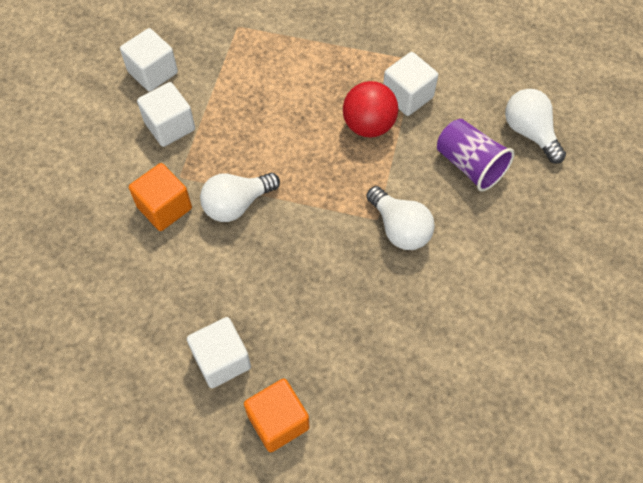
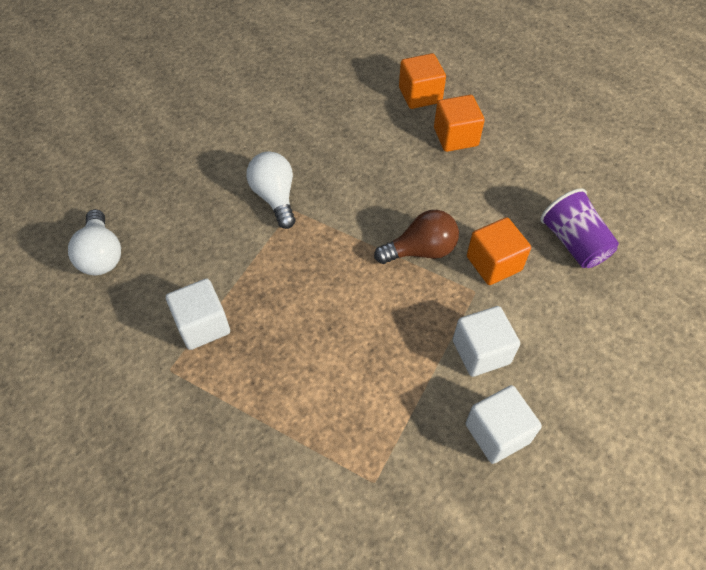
camera: 165 degrees left, 5 degrees down
white cube [187,317,251,388] -> orange cube [434,95,485,152]
white light bulb [200,173,280,222] -> brown light bulb [374,210,459,264]
red ball [343,81,398,138] -> none
purple cup [437,119,514,191] -> purple cup moved to [540,188,619,268]

